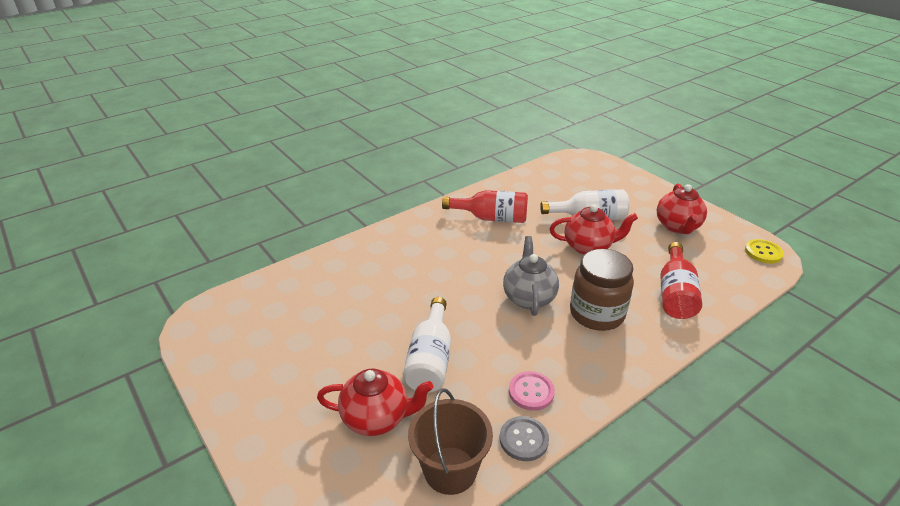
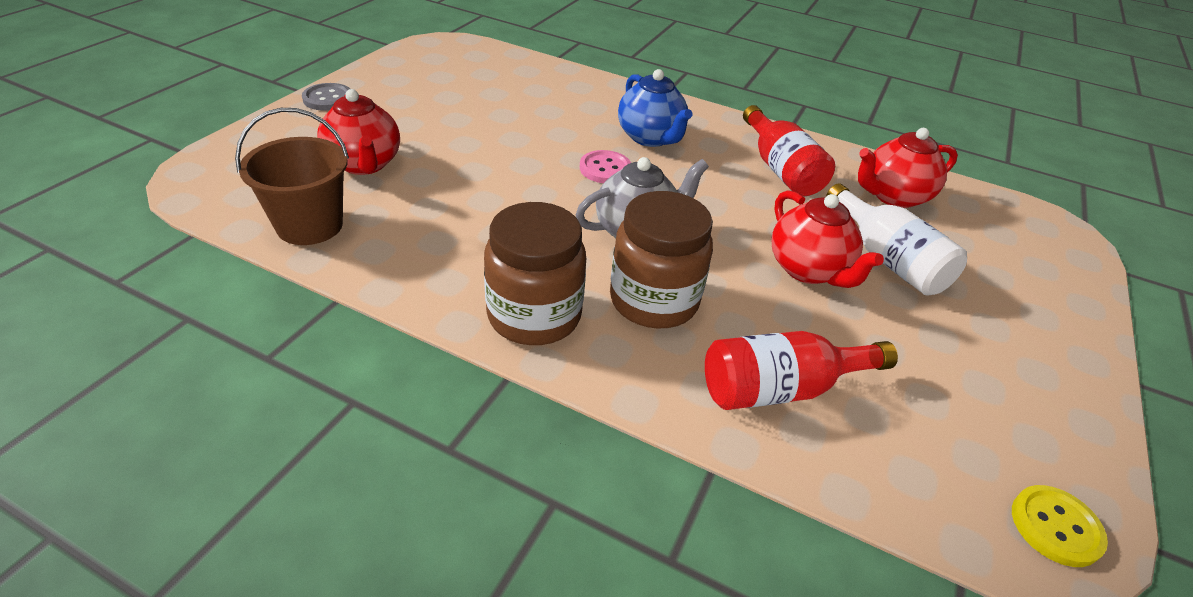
camera: 60 degrees right, 5 degrees up
white bottle [403,297,451,393] -> none
grey button [500,416,549,461] -> grey button moved to [302,83,350,111]
pink button [509,371,555,411] -> pink button moved to [580,150,631,183]
red teapot [657,184,707,234] -> red teapot moved to [858,128,958,208]
none -> brown jar [484,202,586,345]
none -> blue teapot [618,69,693,147]

